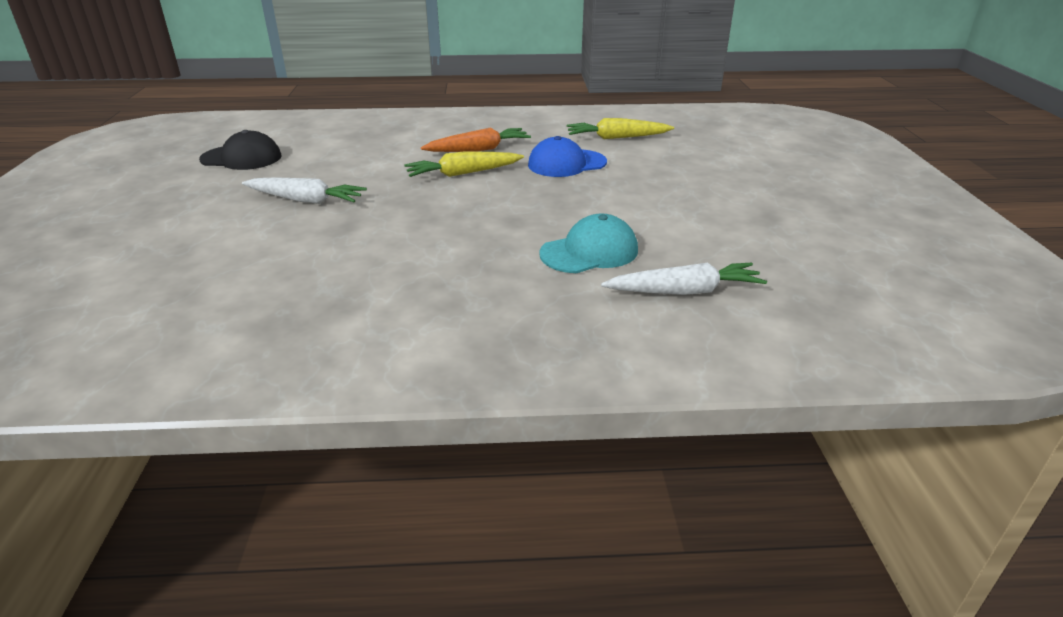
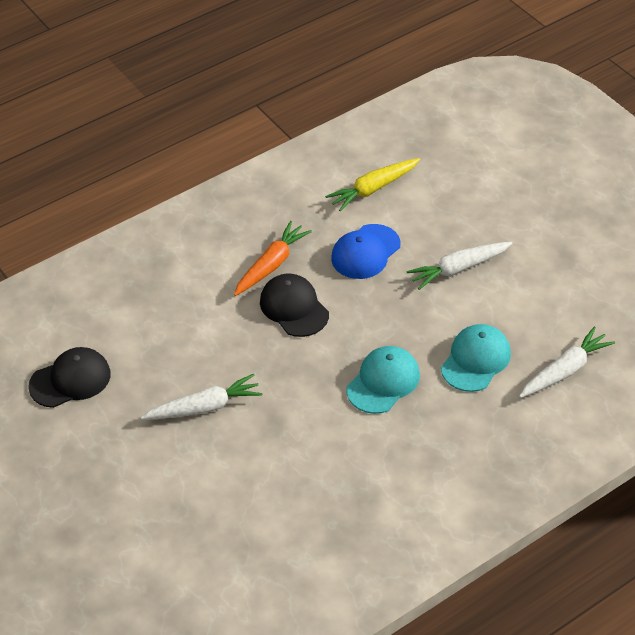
camera: 30 degrees left, 15 degrees up
yellow carrot [404,151,524,177] -> black cap [260,274,329,337]
none -> turquoise cap [347,346,420,414]
none -> white carrot [406,242,513,290]

